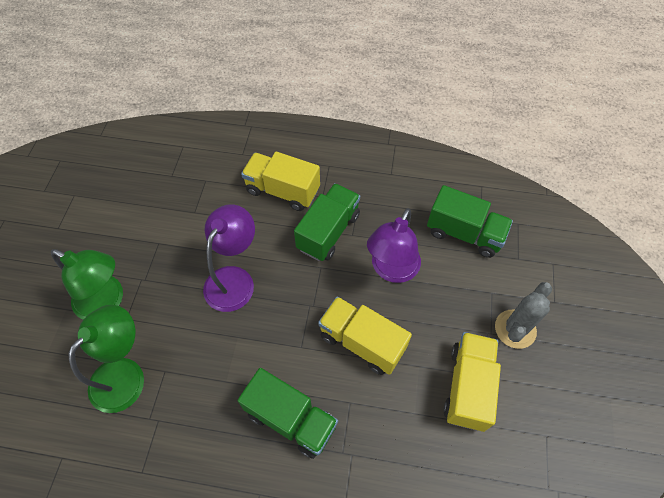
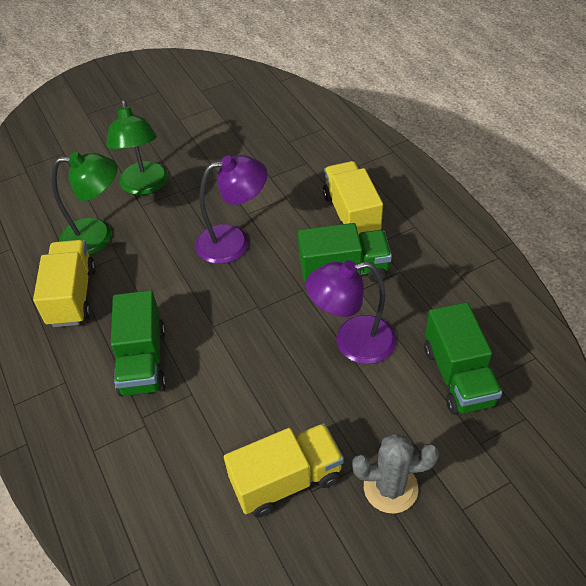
camera: 55 degrees right, 10 degrees down
yellow truck [318,296,412,375] -> yellow truck moved to [33,240,96,327]

